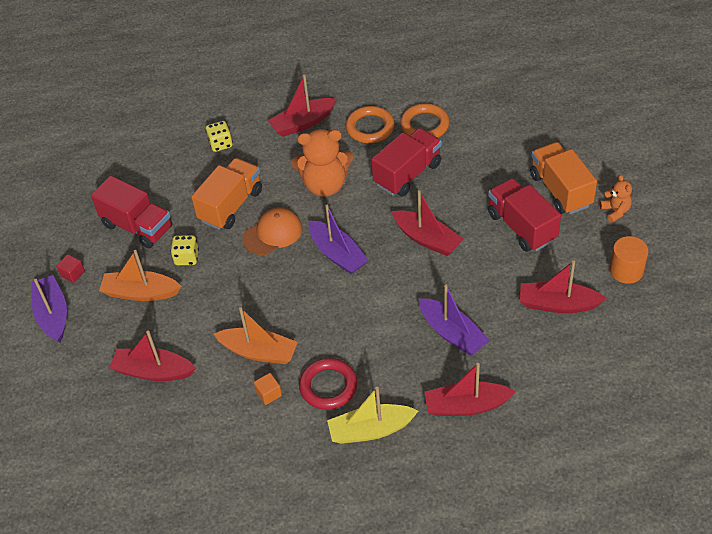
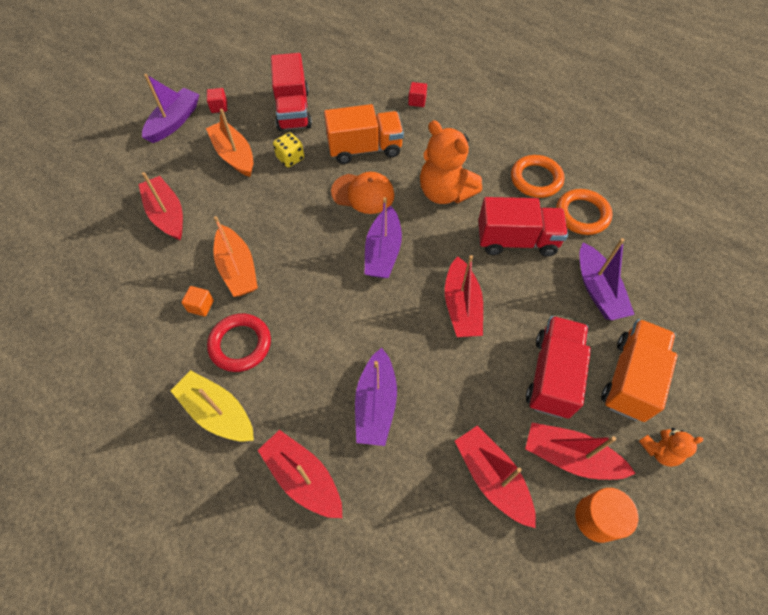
camera: 45 degrees right, 10 degrees up
yellow dice [206,121,233,152] -> red cube [408,82,427,107]
red boat [268,74,337,137] -> red boat moved to [525,423,636,480]
orange teddy bear [600,175,632,223] -> orange teddy bear turned 45 degrees clockwise [639,428,704,467]
none -> purple boat [580,238,635,320]

